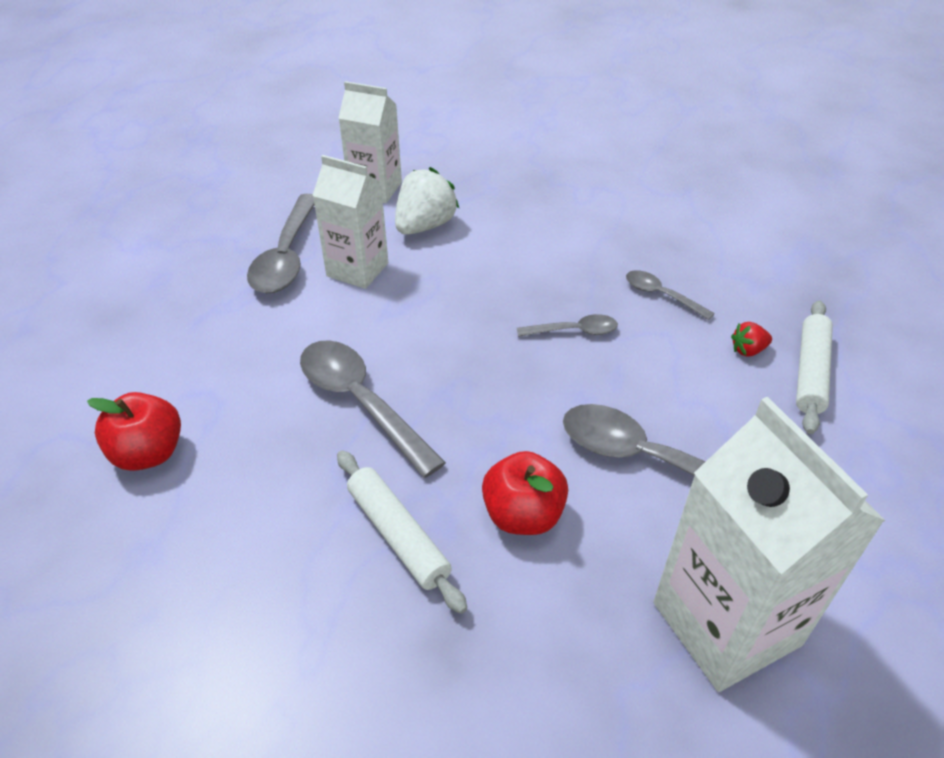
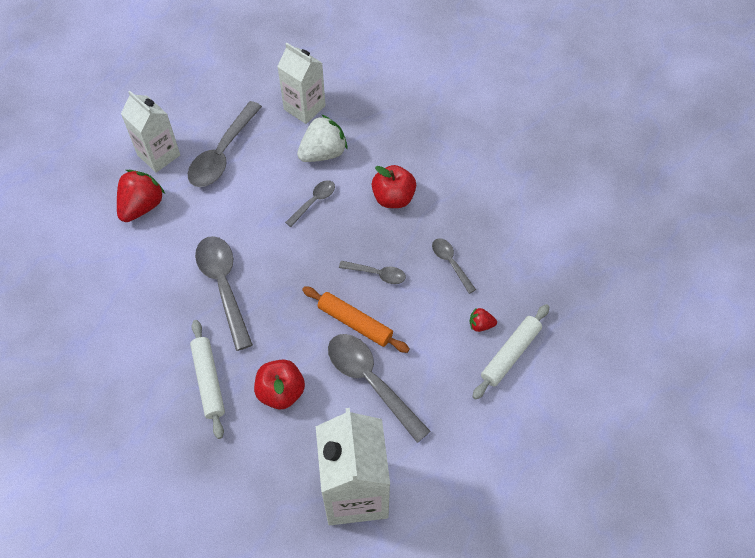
camera: 20 degrees right, 15 degrees up
red apple [87,392,181,471] -> red apple moved to [372,165,416,208]
white carton [312,155,388,289] -> white carton moved to [121,91,180,173]
none -> red strawberry [117,170,165,222]
none -> grey spoon [285,180,335,227]
none -> orange rolling pin [302,286,410,353]

